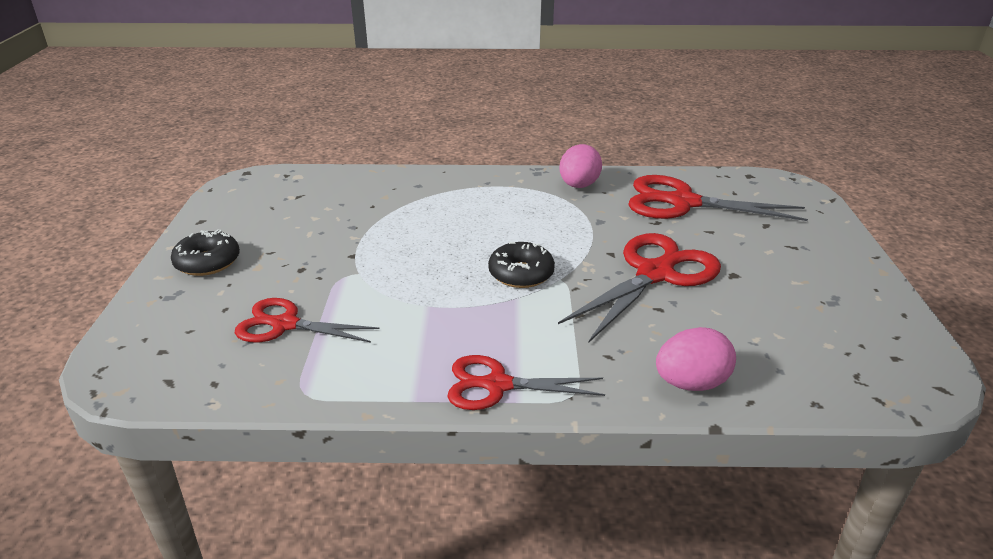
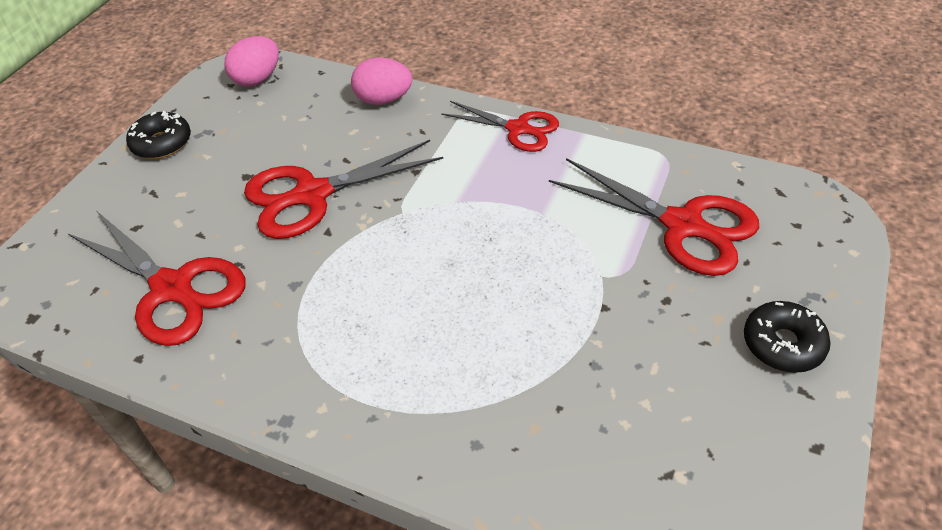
camera: 155 degrees left, 15 degrees up
red scissors [235,298,380,343] -> red scissors [549,158,759,276], size x1.57
black donut [488,242,555,288] -> black donut moved to [126,111,191,159]
pink egg [559,144,602,188] -> pink egg moved to [224,36,279,87]

